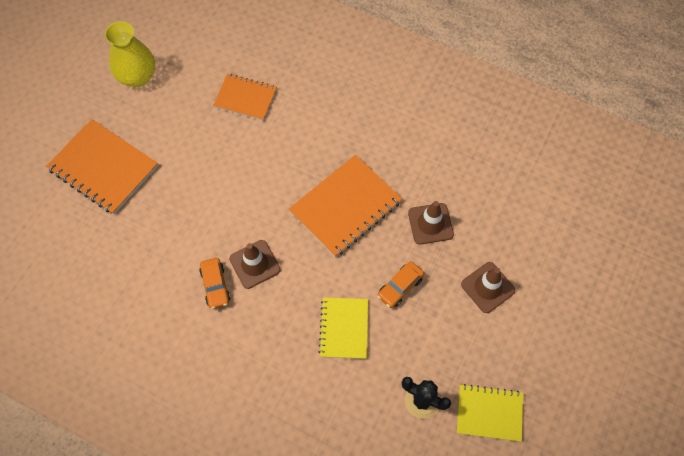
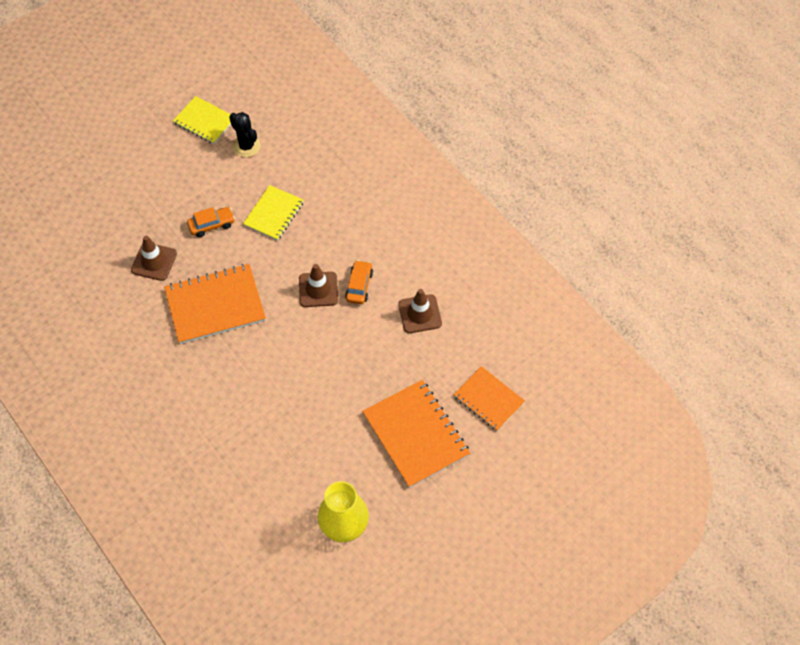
camera: 155 degrees left, 5 degrees down
orange notebook [213,74,277,121] -> orange notebook moved to [453,366,525,431]
brown traffic cone [461,262,515,313] -> brown traffic cone moved to [398,289,442,333]

